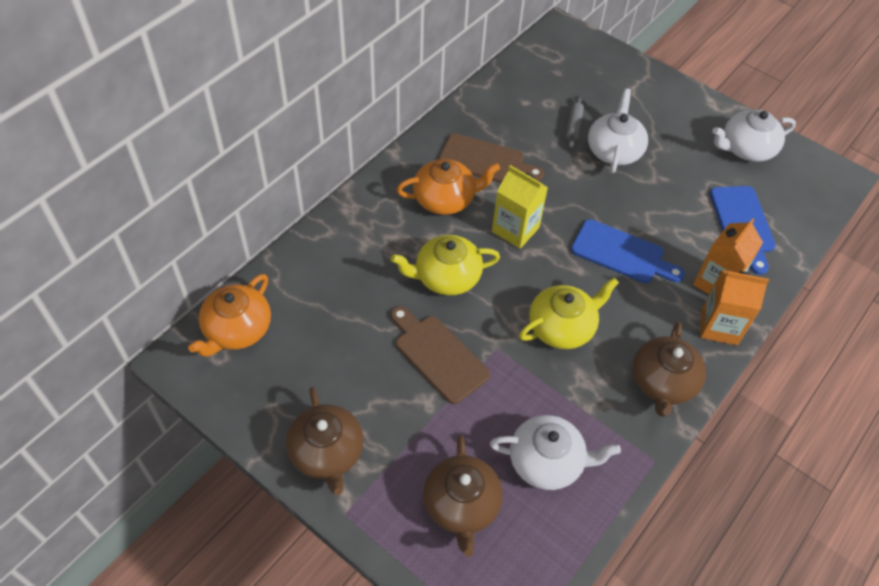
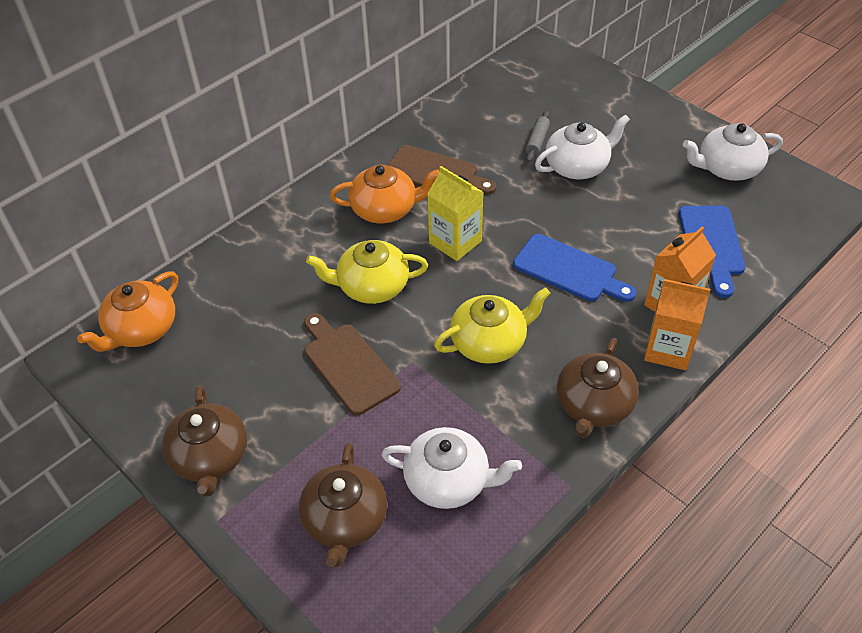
camera: 10 degrees right, 5 degrees down
white teapot [588,88,648,173] -> white teapot turned 45 degrees clockwise [535,115,630,180]

